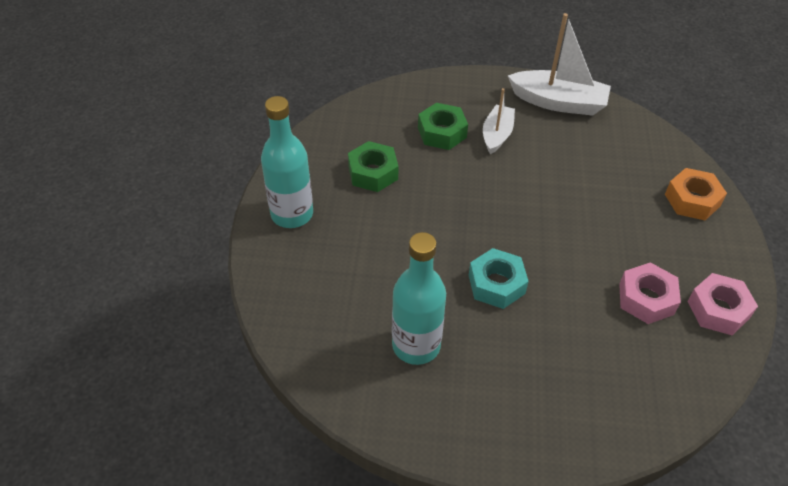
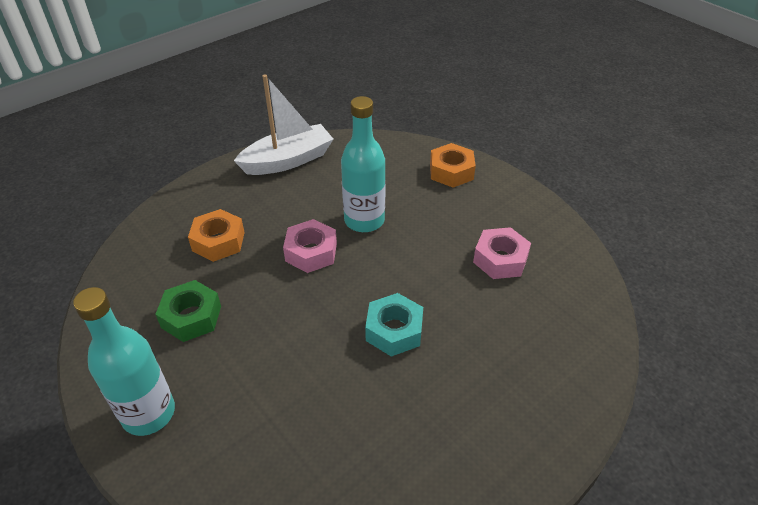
camera: 45 degrees left, 5 degrees down
turquoise bottle [392,232,446,365] -> turquoise bottle moved to [341,96,385,232]
green nut [418,103,468,150] -> orange nut [188,209,245,262]
white boat [483,88,515,154] -> none
pink nut [687,273,758,335] -> pink nut moved to [283,219,337,273]

